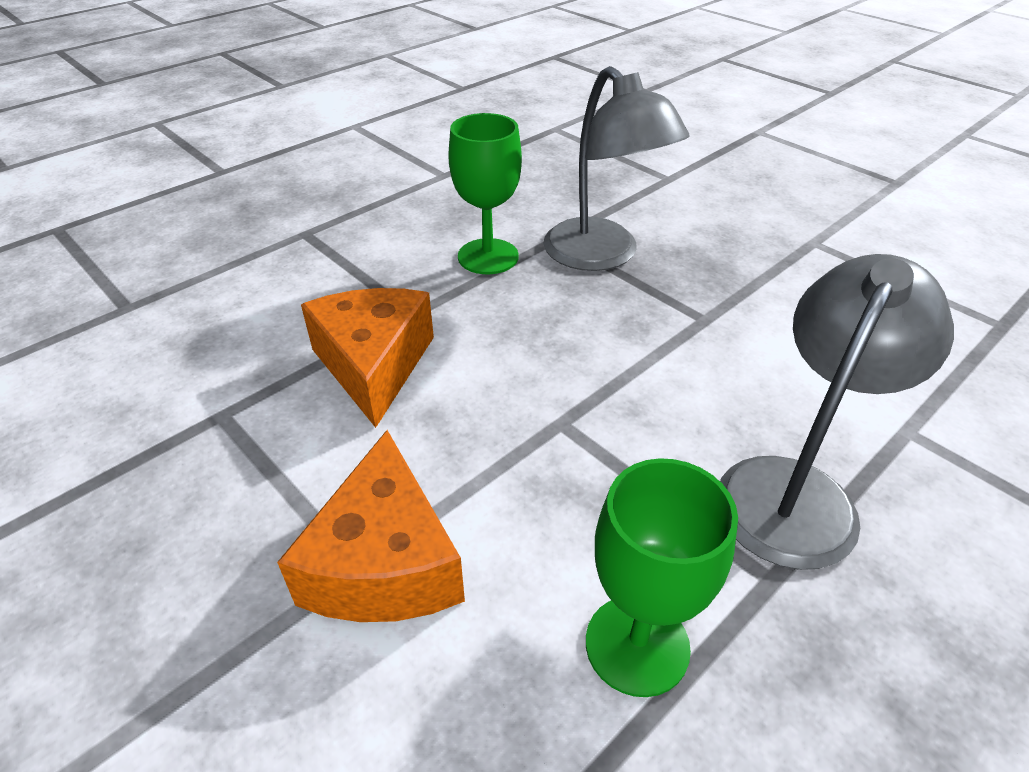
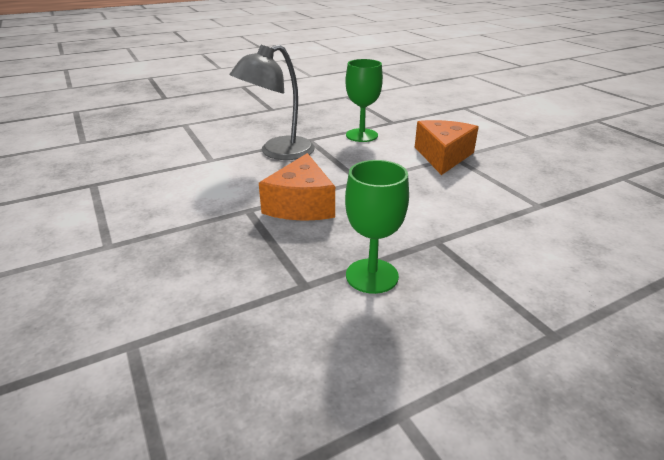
camera: 165 degrees left, 10 degrees down
orange cheese [301,288,434,428] -> orange cheese moved to [259,153,335,221]
grey lamp [543,66,689,271] -> none

